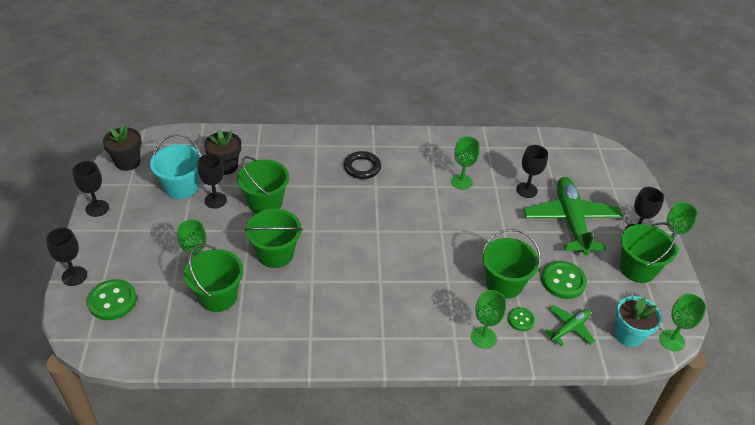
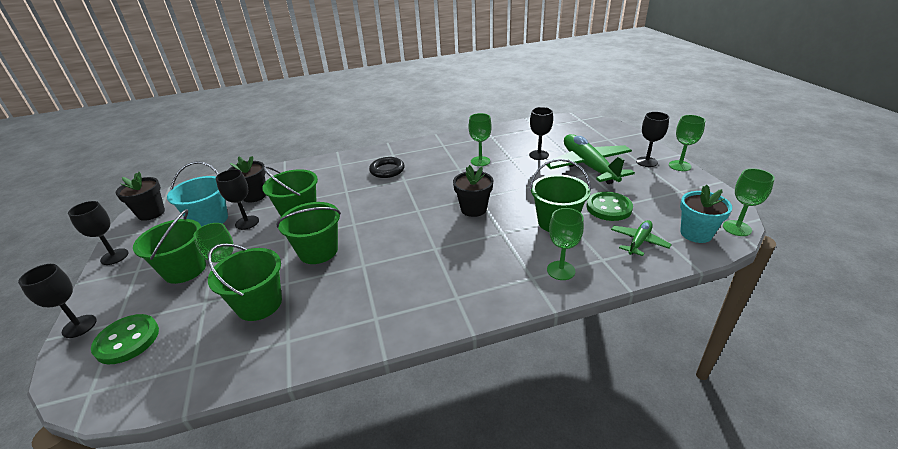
camera: 10 degrees left, 10 degrees down
green button [508,307,535,331] -> none
green bucket [620,222,677,283] -> green bucket moved to [133,209,206,284]
none -> black flower pot [453,165,493,217]

